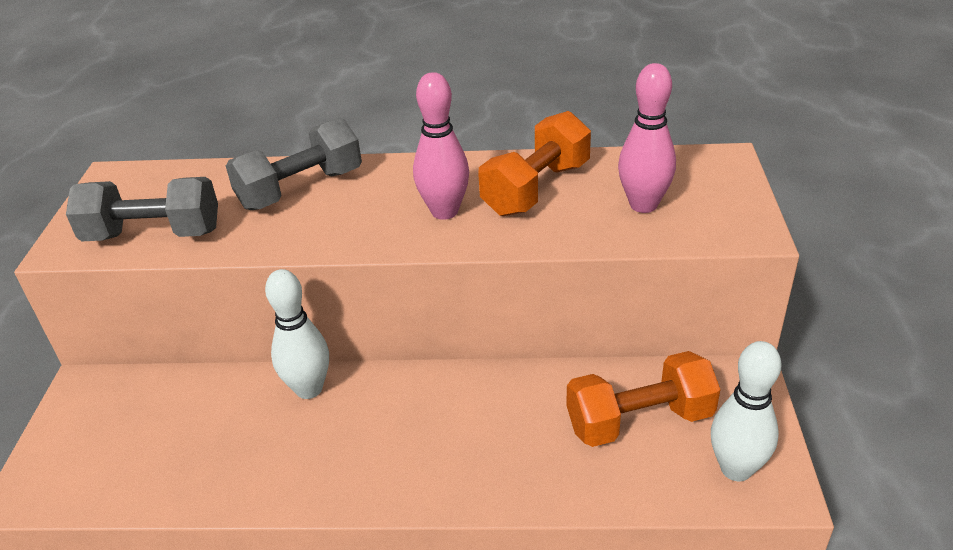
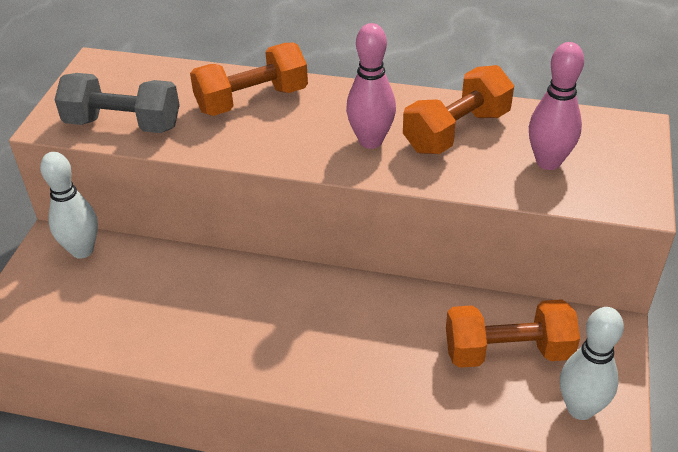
camera: 10 degrees right, 5 degrees up
grey dumbbell [226,118,362,210] -> orange dumbbell [190,43,308,116]
white bowling pin [265,269,329,399] -> white bowling pin moved to [40,152,98,259]

